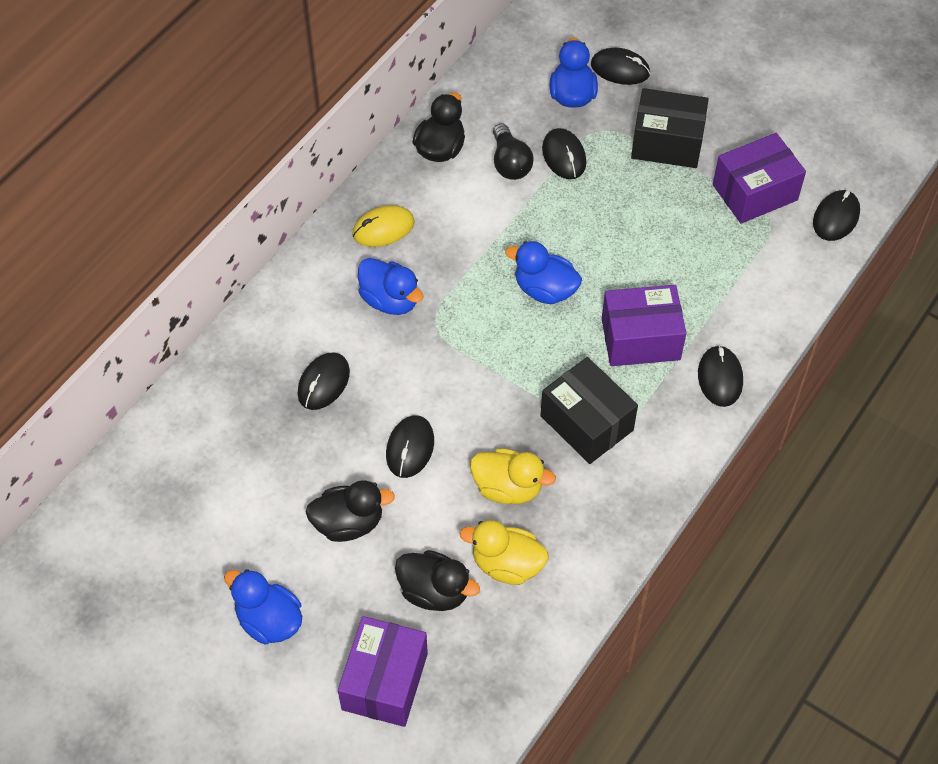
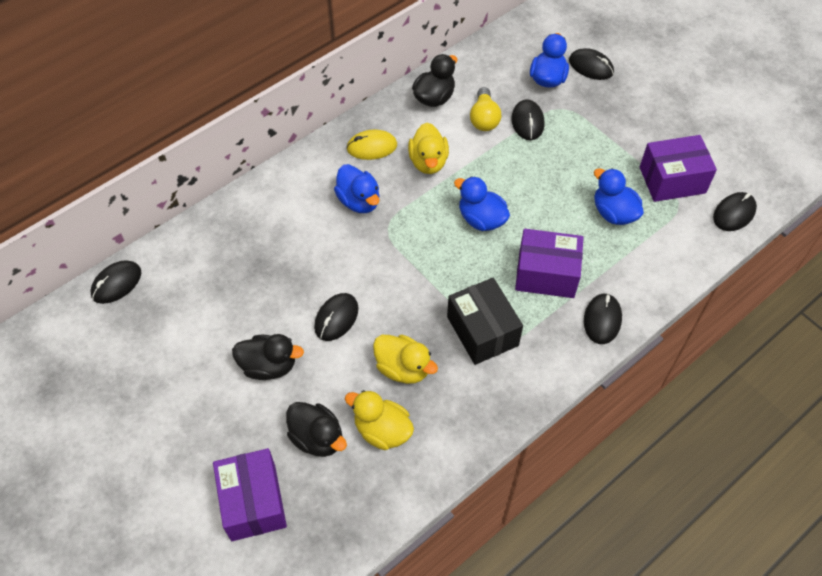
camera: 15 degrees right, 0 degrees up
blue duck [224,569,302,645] -> blue duck moved to [594,168,644,225]
black mouse [298,353,350,410] -> black mouse moved to [90,260,141,304]
purple box [338,616,428,727] -> purple box turned 45 degrees counterclockwise [213,448,287,541]
black light bulb [493,123,534,180] -> yellow light bulb [470,87,501,131]
black box [631,88,709,168] -> none
none -> yellow duck [408,123,449,174]

